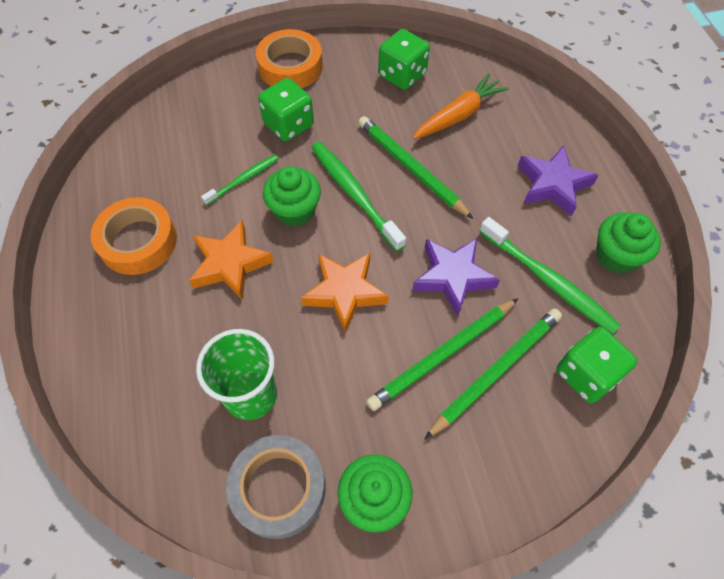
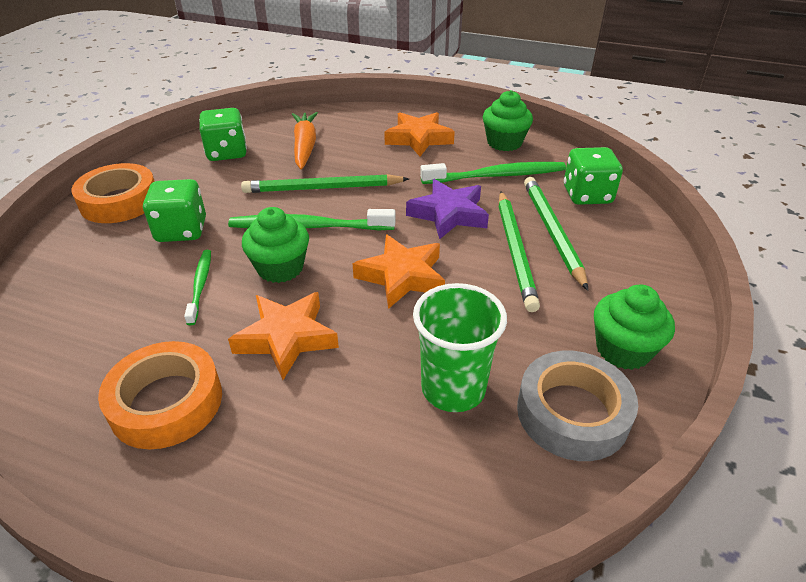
camera: 55 degrees left, 20 degrees down
purple star [518,146,599,217] -> orange star [384,112,455,157]

